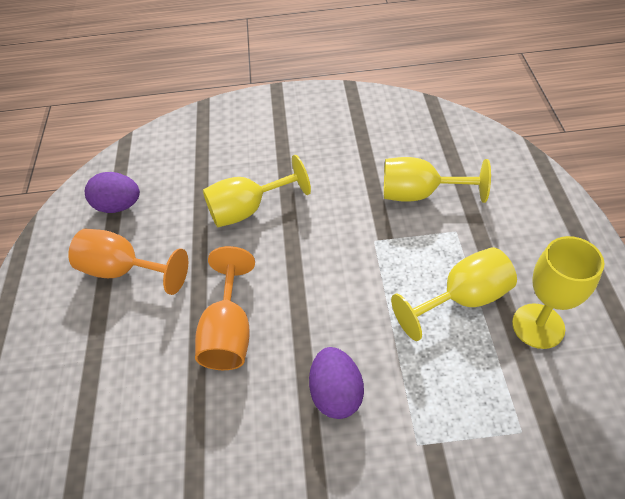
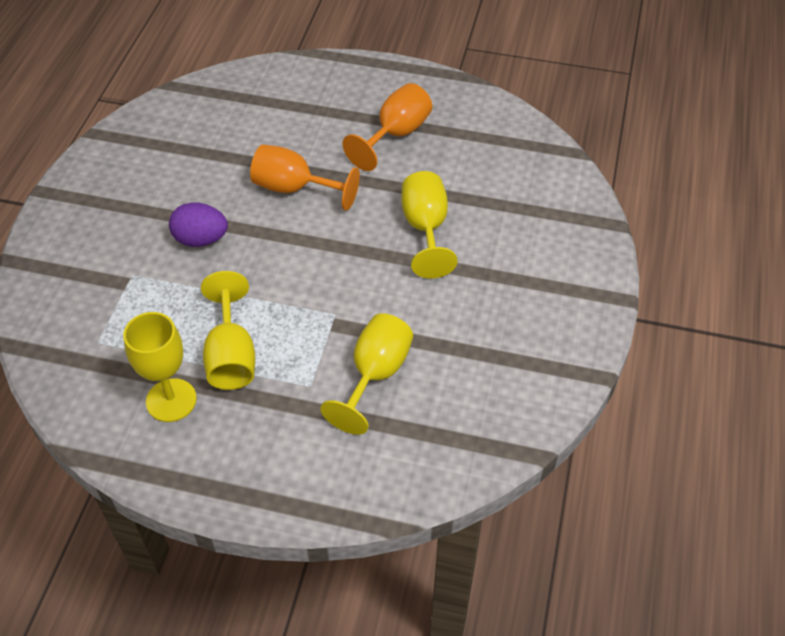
camera: 105 degrees right, 0 degrees up
purple egg [85,172,140,213] -> none

